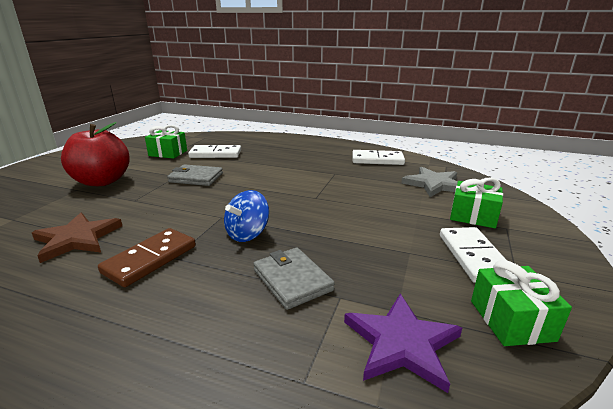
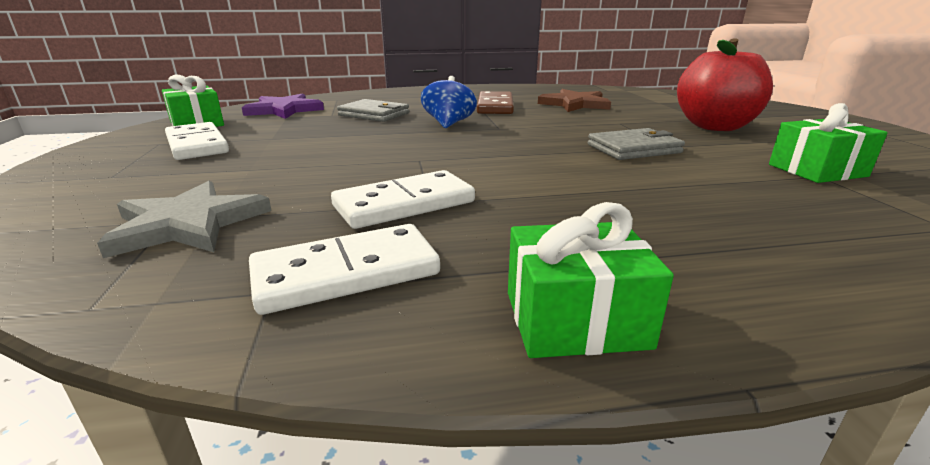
camera: 150 degrees right, 0 degrees up
white domino [188,145,241,158] -> white domino moved to [331,170,475,229]
green gift [450,178,503,228] -> green gift moved to [508,202,674,358]

